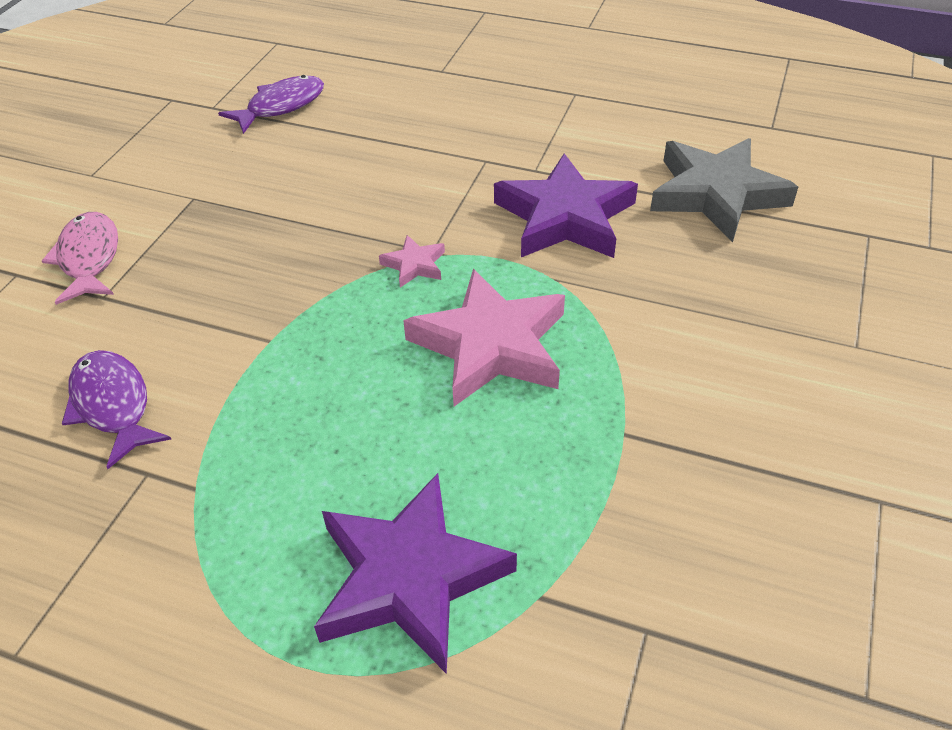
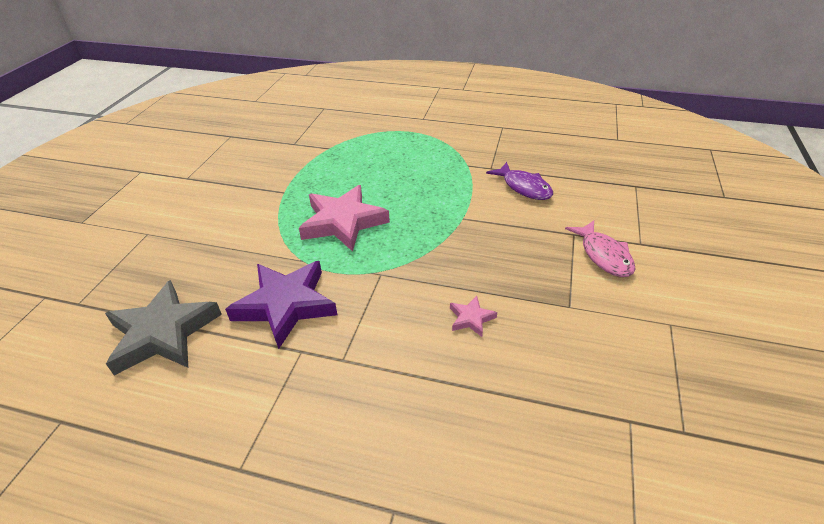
camera: 175 degrees right, 5 degrees down
purple fish [218,75,324,134] -> none
purple star [314,473,517,674] -> none
pink star [379,235,445,288] -> pink star moved to [450,296,497,337]

